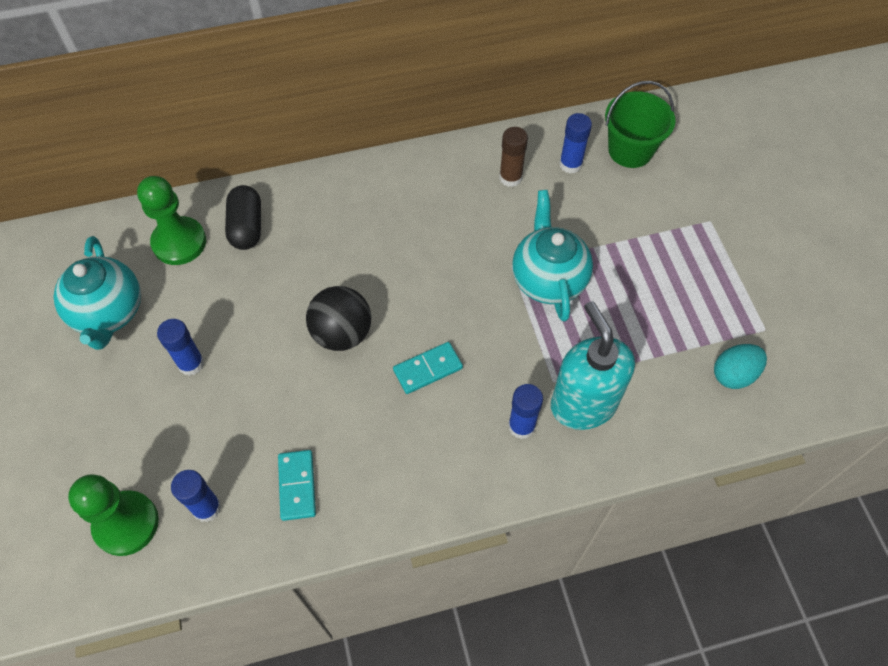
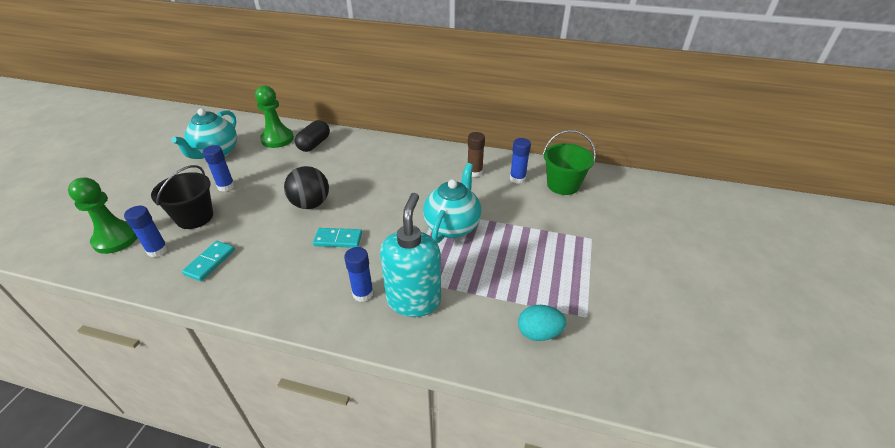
camera: 30 degrees right, 20 degrees down
none -> black bucket [151,165,213,229]

